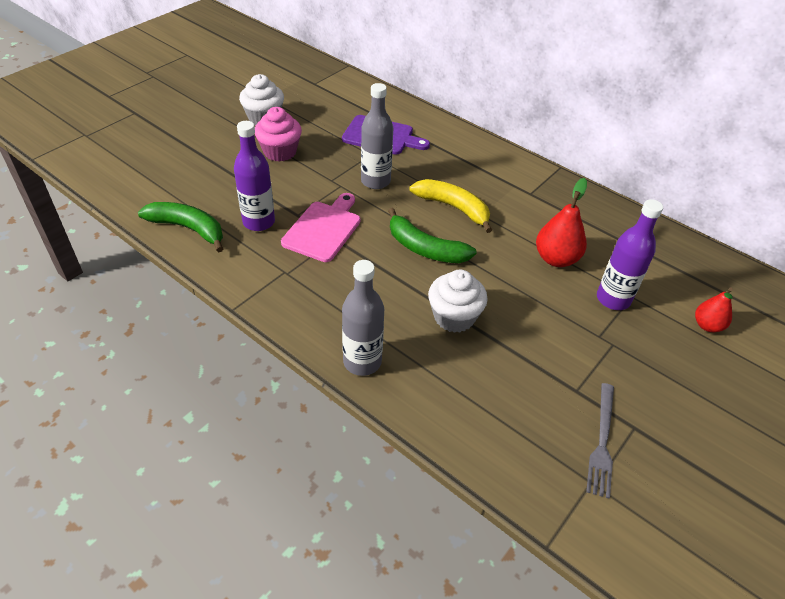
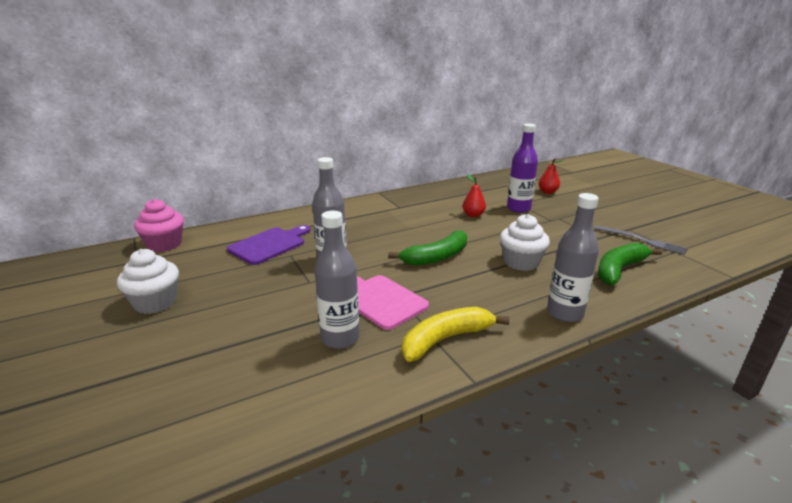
camera: 65 degrees left, 20 degrees down
green banana [138,202,223,252] -> green banana moved to [598,243,662,285]
purple bottle [234,121,275,231] -> grey bottle [314,211,360,349]
pink cupcake [255,107,302,162] -> pink cupcake moved to [134,199,184,252]
yellow banana [409,179,492,233] -> yellow banana moved to [402,307,510,362]
red pear [536,178,587,267] -> red pear [463,174,486,217], size x0.64

